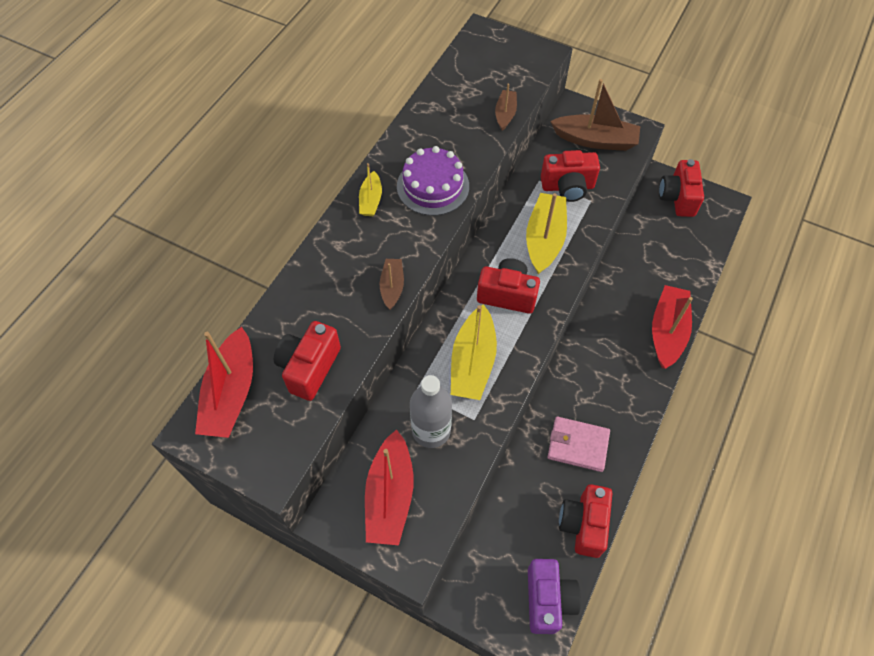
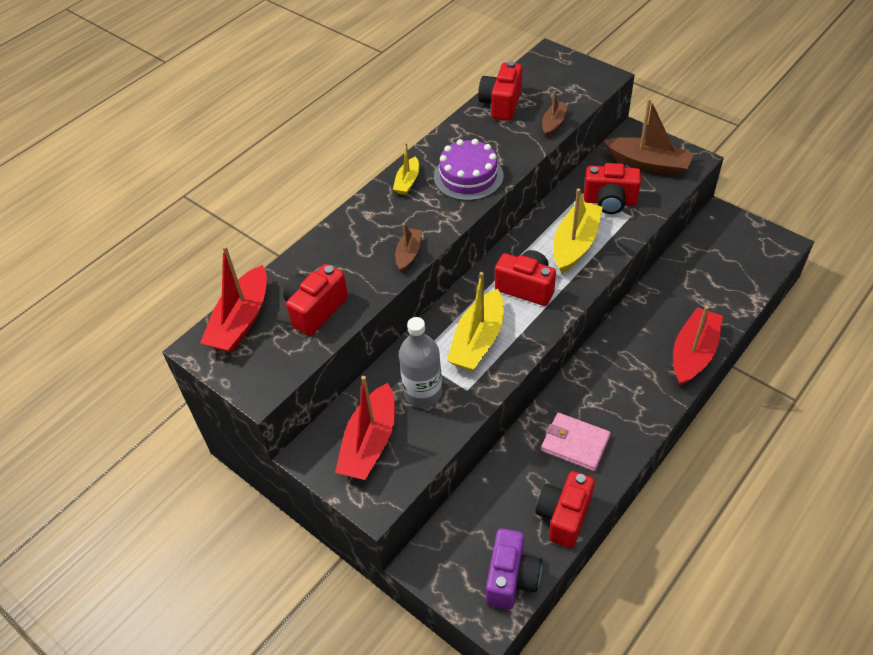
camera: 15 degrees right, 10 degrees down
red camera [659,159,704,217] -> red camera moved to [478,61,523,121]

